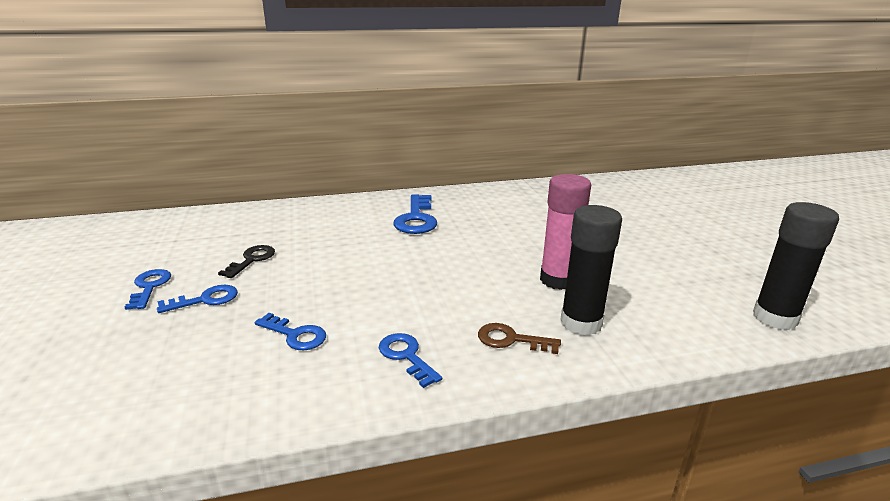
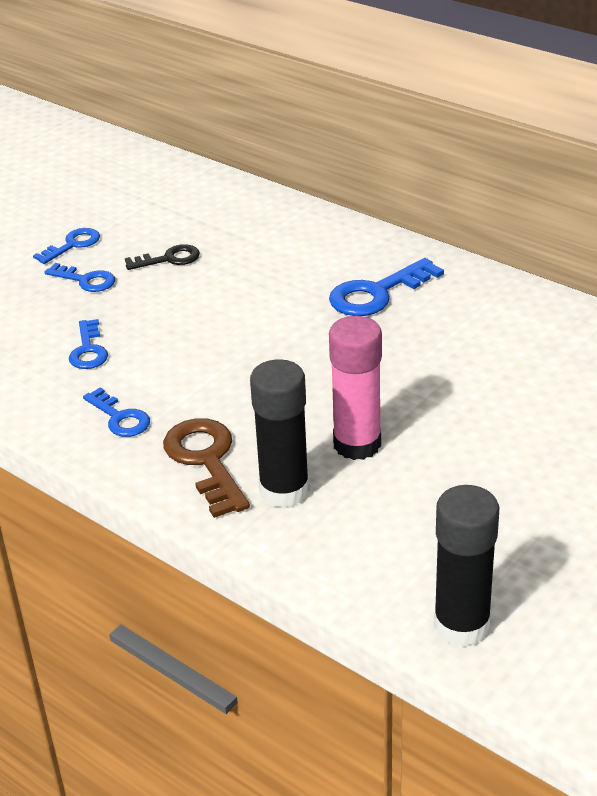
camera: 55 degrees right, 10 degrees up
blue key [379,333,442,388] -> blue key turned 120 degrees clockwise [83,387,150,437]
brown key [478,323,561,354] -> brown key [163,418,250,518], size x1.61

